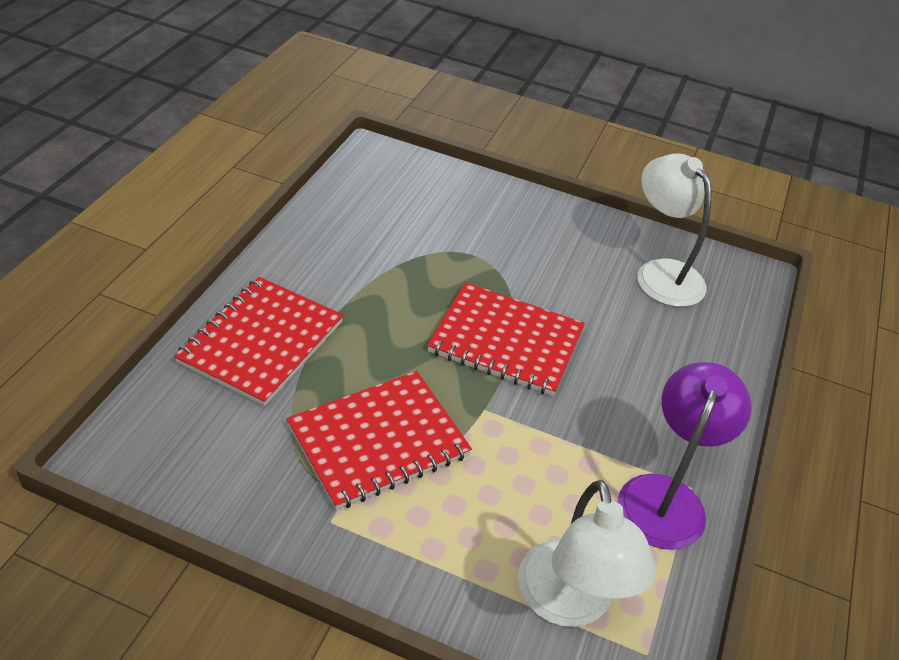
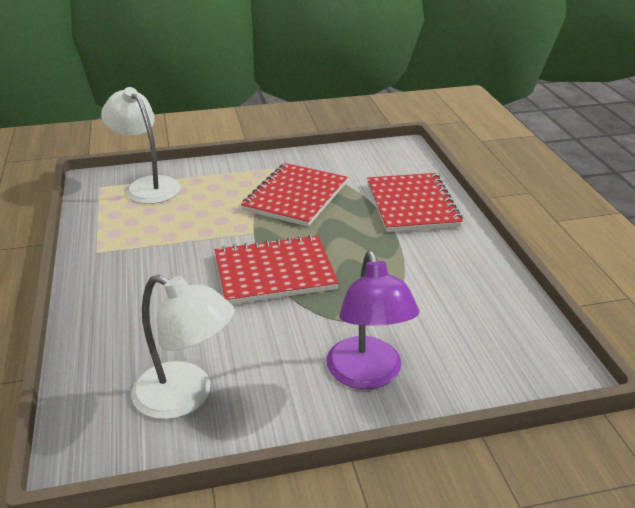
camera: 150 degrees right, 10 degrees down
purple lamp [618,362,752,550] -> purple lamp moved to [326,251,419,389]

